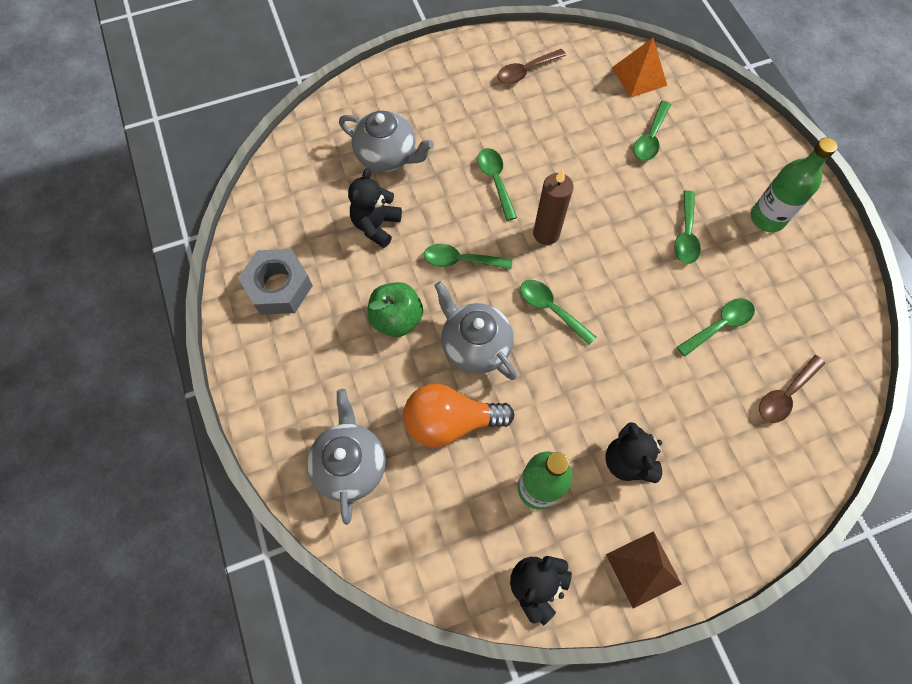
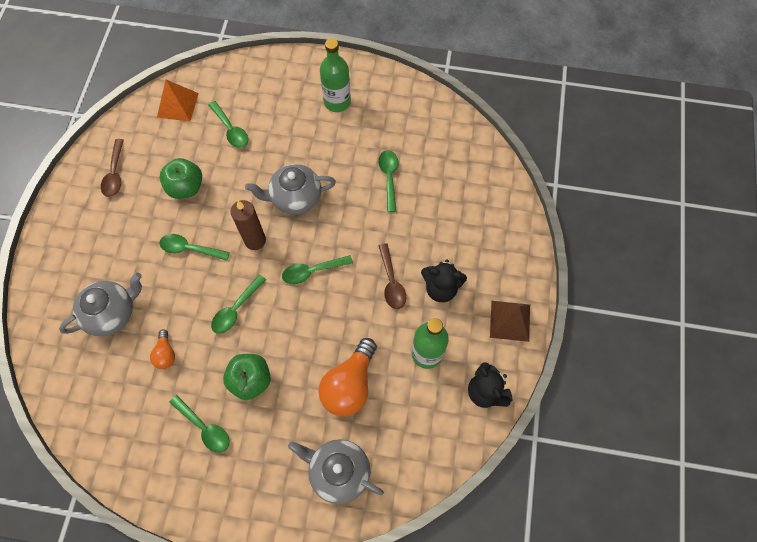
camera: 60 degrees left, 0 degrees up
grey nut [238,249,313,315] -> none
black teddy bear [348,168,402,248] -> orange light bulb [150,329,175,369]
grey teapot [434,281,517,380] -> grey teapot moved to [245,164,336,215]
green spoon [674,191,701,264] -> green spoon moved to [169,395,230,453]
brown spoon [759,355,825,423] -> brown spoon moved to [378,243,406,309]
none -> green apple [160,158,202,199]

